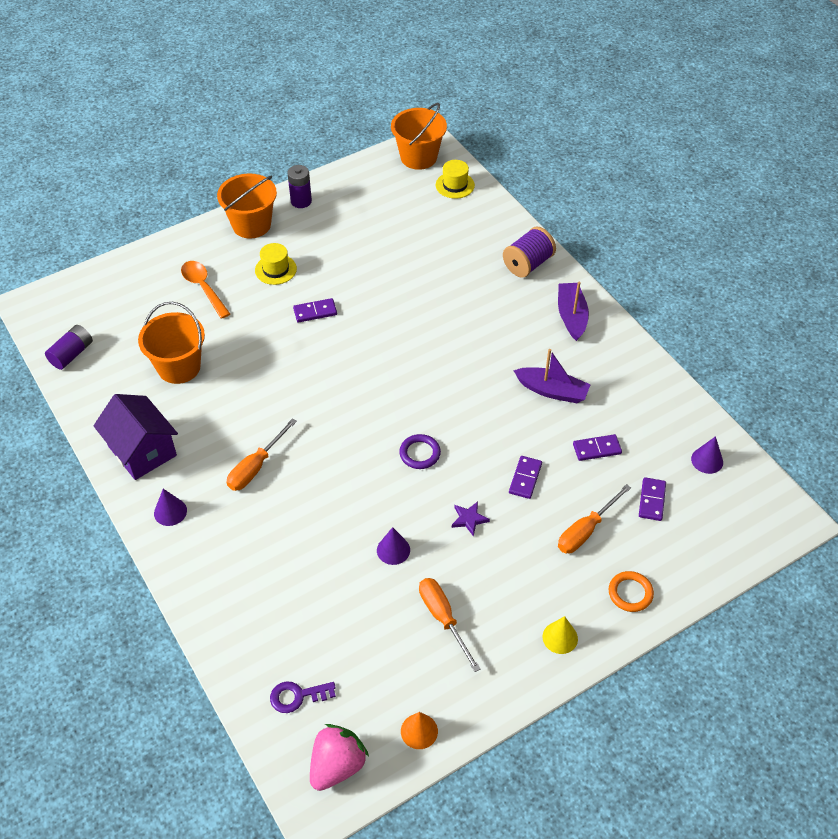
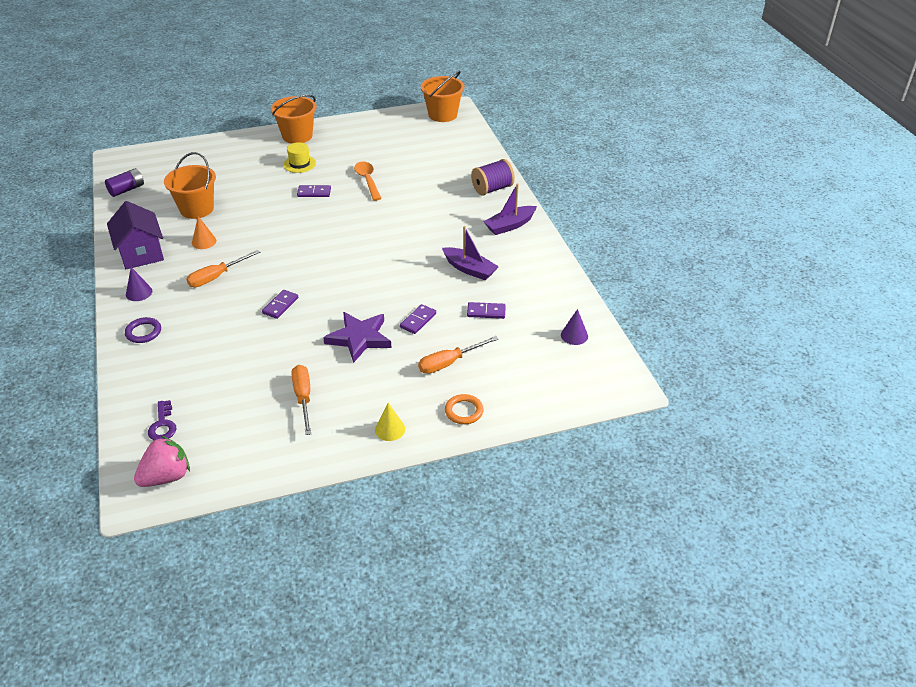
camera: 15 degrees right, 10 degrees down
orange spoon [181,261,230,319] -> orange spoon moved to [354,162,382,201]
purple key [270,681,336,713] -> purple key turned 105 degrees counterclockwise [148,400,176,440]
purple battery [287,165,312,208] -> none
purple cone [377,527,410,565] -> none
purple ring [399,434,441,469] -> purple ring moved to [125,317,161,343]
orange cone [401,712,438,749] -> orange cone moved to [192,216,216,249]
yellow hat [436,160,475,199] -> none
purple star [452,502,490,537] -> purple star [323,312,391,363], size x2.09
purple boat [558,282,589,341] -> purple boat turned 135 degrees counterclockwise [484,183,537,235]
purple domino [639,477,666,521] -> purple domino moved to [262,290,298,319]

